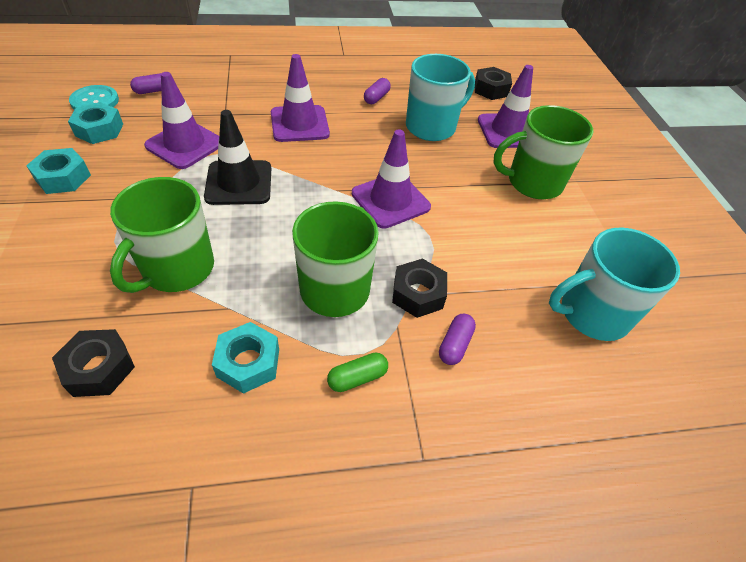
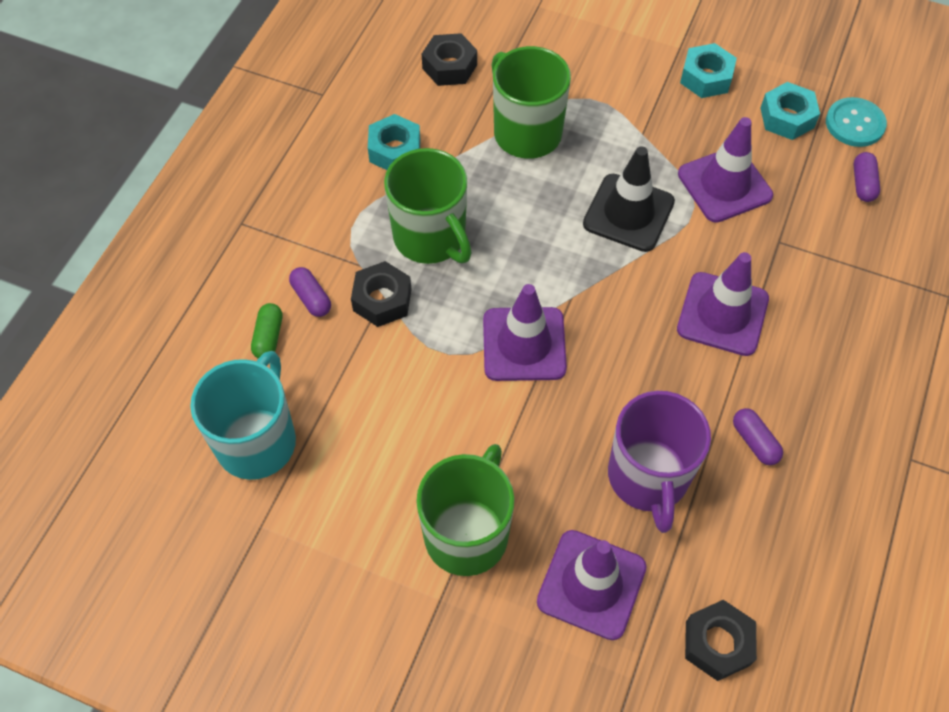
camera: 125 degrees right, 10 degrees up
green capsule [327,352,388,392] -> green capsule moved to [251,303,282,358]
turquoise mug [406,54,475,141] -> purple mug [608,391,711,533]

